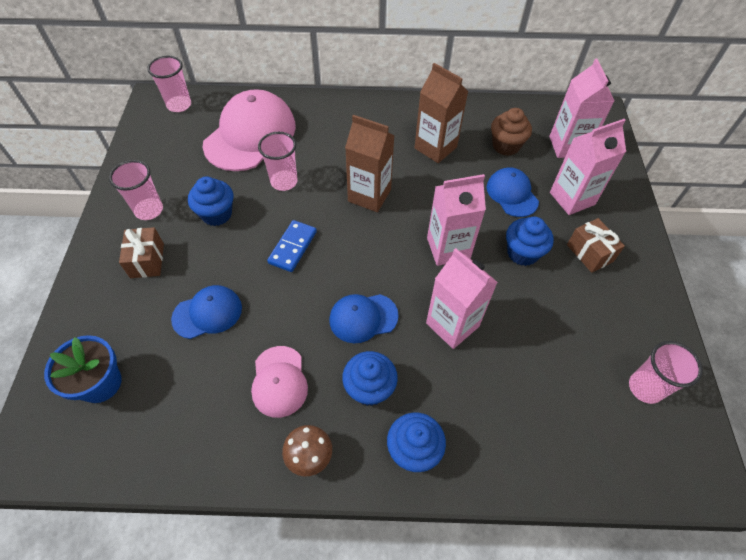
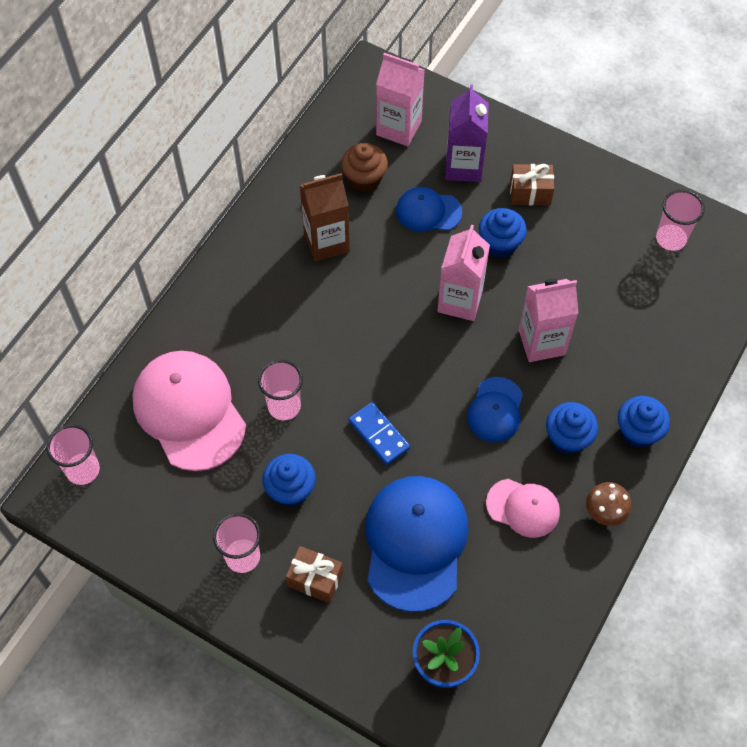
camera: 60 degrees left, 5 degrees up
blue cap [171,285,242,339] -> blue cap [365,476,469,612], size x1.85
brown carton [345,115,395,212] -> none
pink carton [550,119,626,215] -> purple carton [445,85,489,182]

